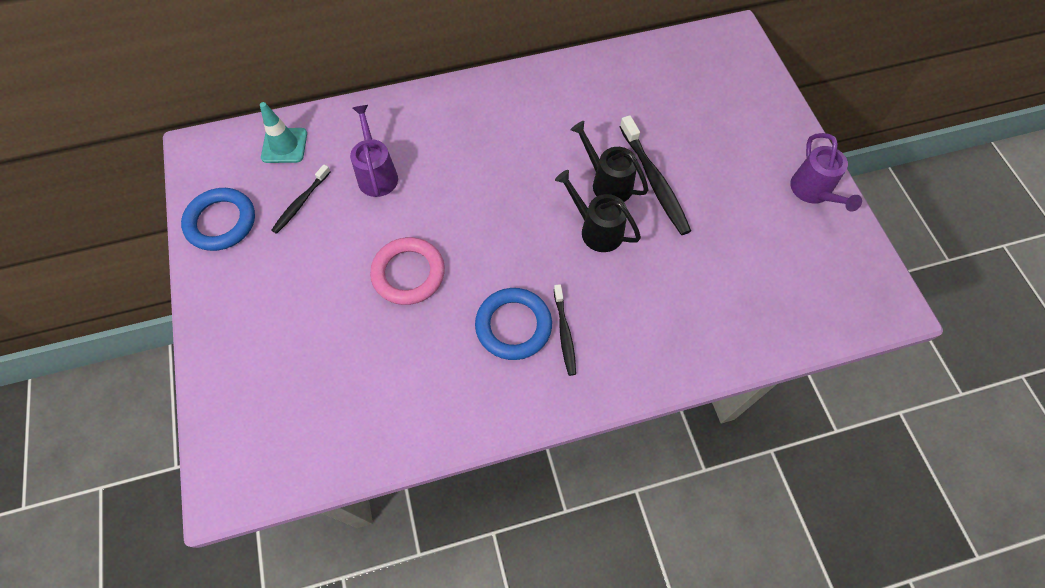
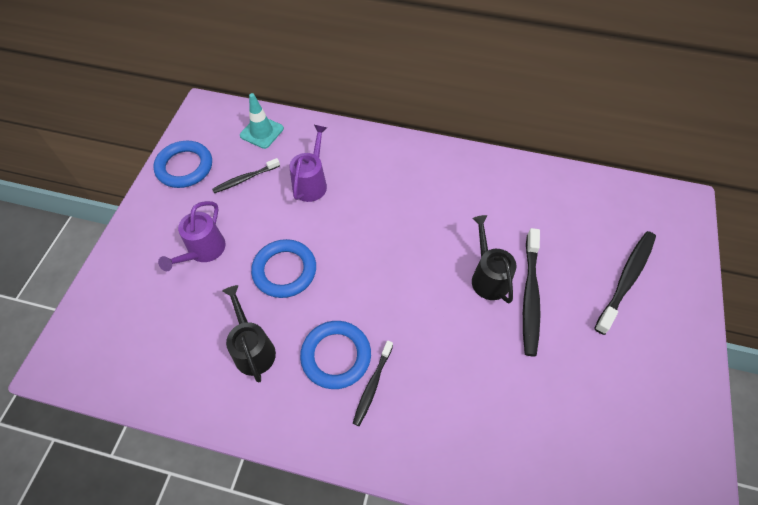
camera: 30 degrees right, 5 degrees down
pink ring [370,237,445,305] -> blue ring [251,239,316,298]
black watering can [555,170,641,252] -> black watering can moved to [223,285,276,382]
purple watering can [790,133,862,212] -> purple watering can moved to [158,201,226,271]
none -> black toothbrush [594,231,656,335]

